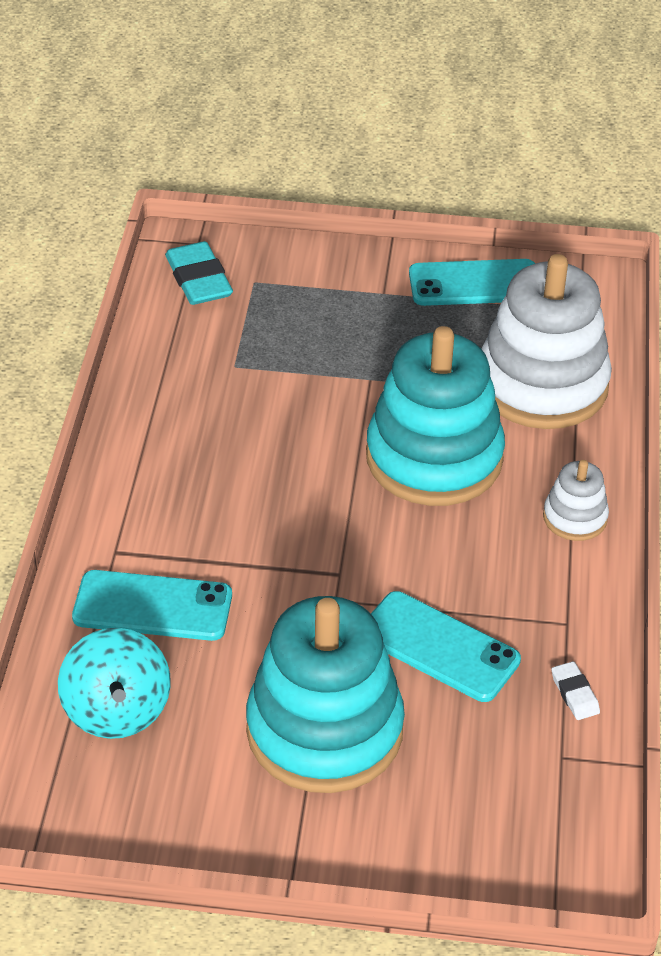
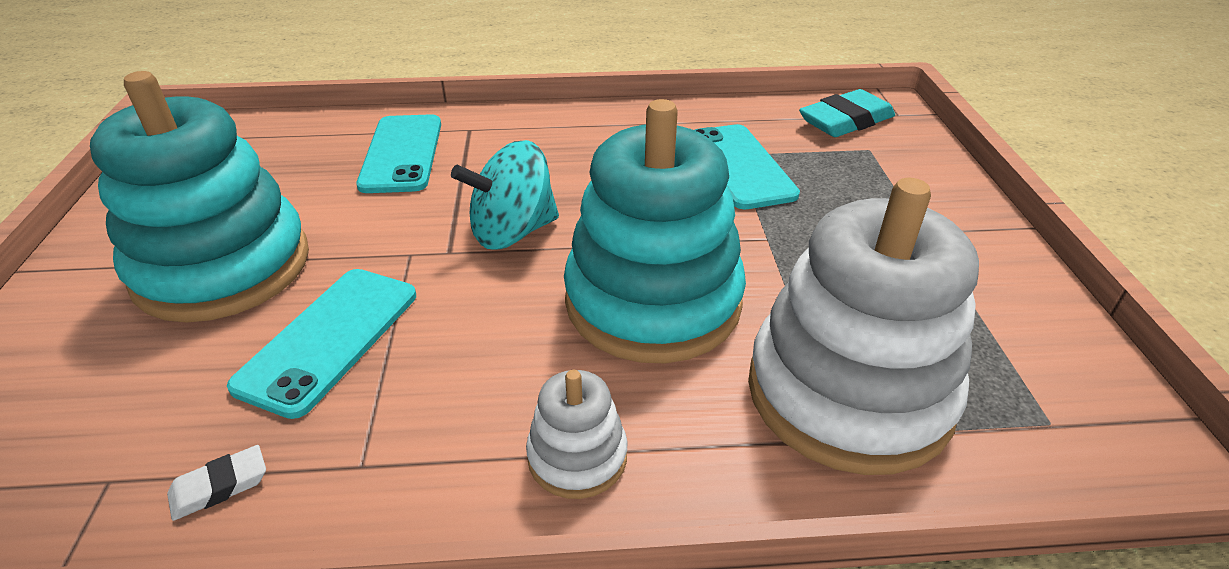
camera: 80 degrees right, 5 degrees down
turquoise spinning top [58,628,171,739] -> turquoise spinning top moved to [451,140,559,250]
turquoise phone [409,259,535,306] -> turquoise phone moved to [695,124,800,209]

